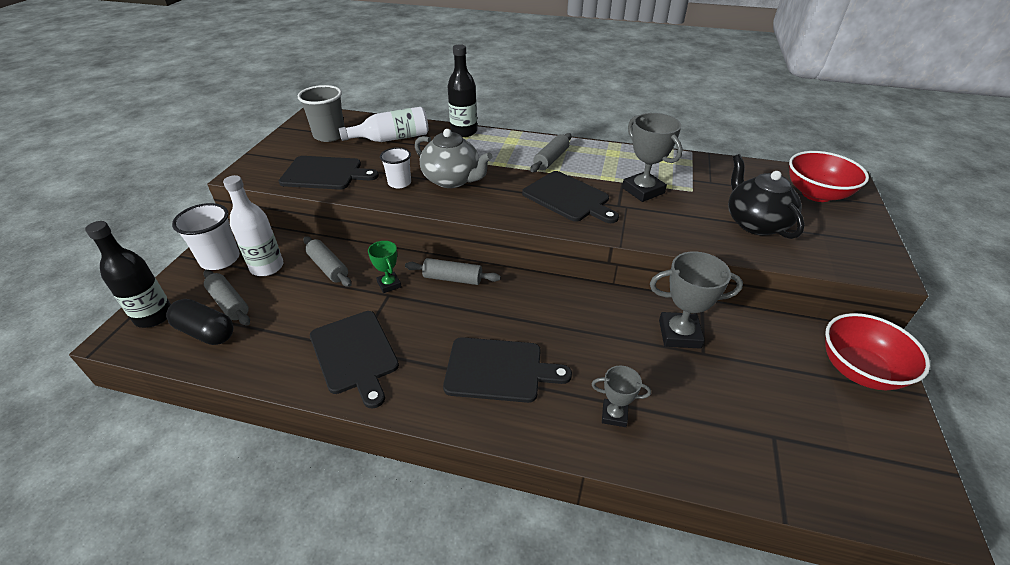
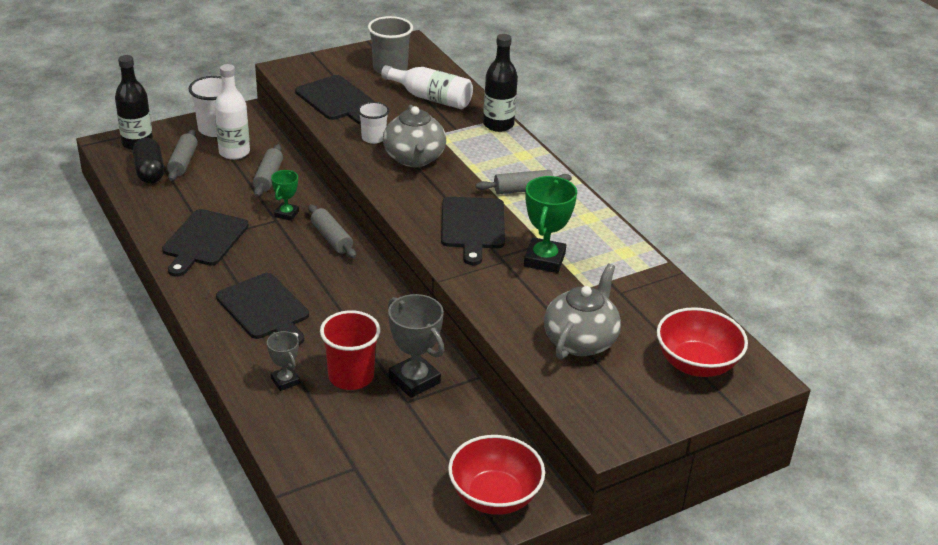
camera: 45 degrees right, 5 degrees down
grey trophy [622,113,683,202] -> green trophy [524,176,577,273]
black teapot [728,154,805,239] -> grey teapot [544,264,621,359]
none -> red cup [320,310,381,390]

